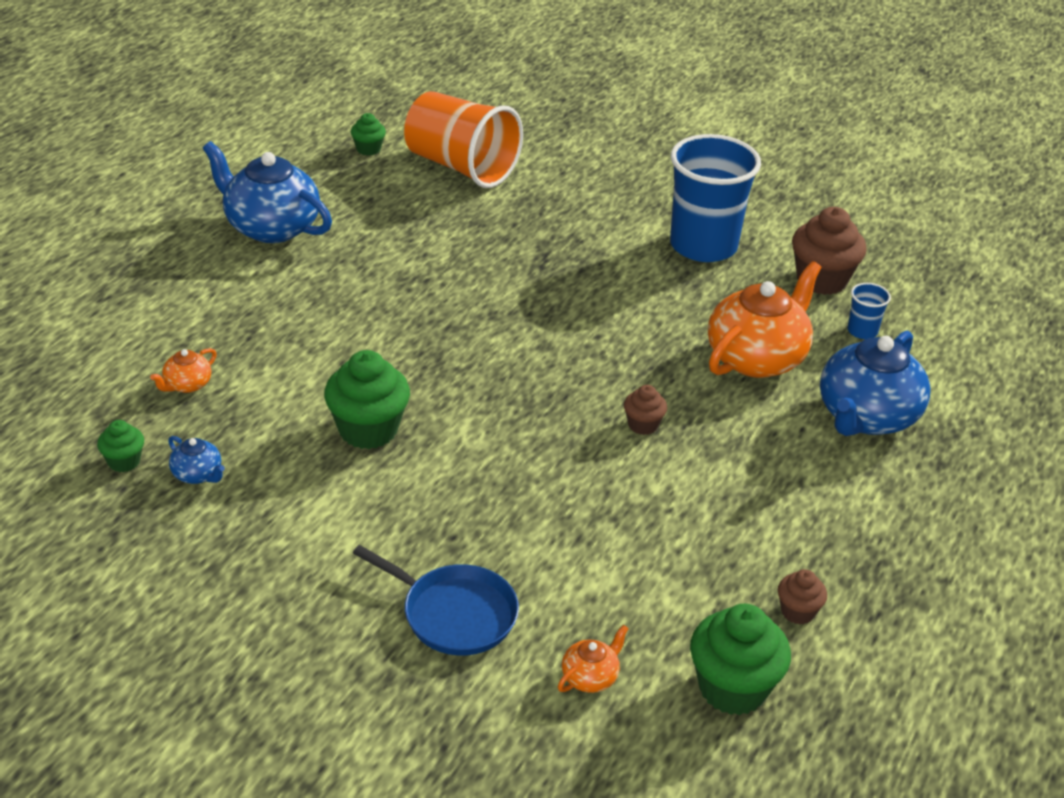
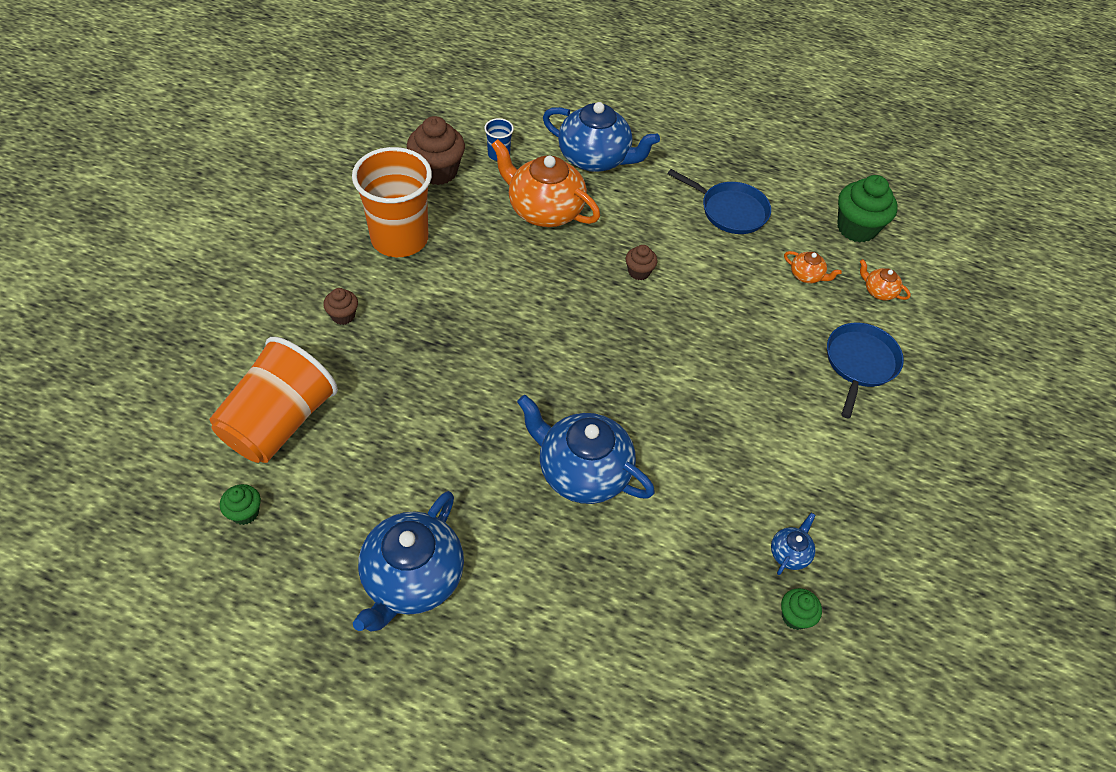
camera: 100 degrees left, 15 degrees up
orange teapot [150,348,216,393] -> orange teapot moved to [784,251,842,283]
green cupcake [324,350,410,449] -> none
blue cup [670,134,761,262] -> orange cup [352,147,432,257]
brown cupcake [778,569,827,625] -> brown cupcake moved to [323,288,358,325]
none -> blue teapot [517,395,655,504]
none -> blue pan [668,169,771,234]

